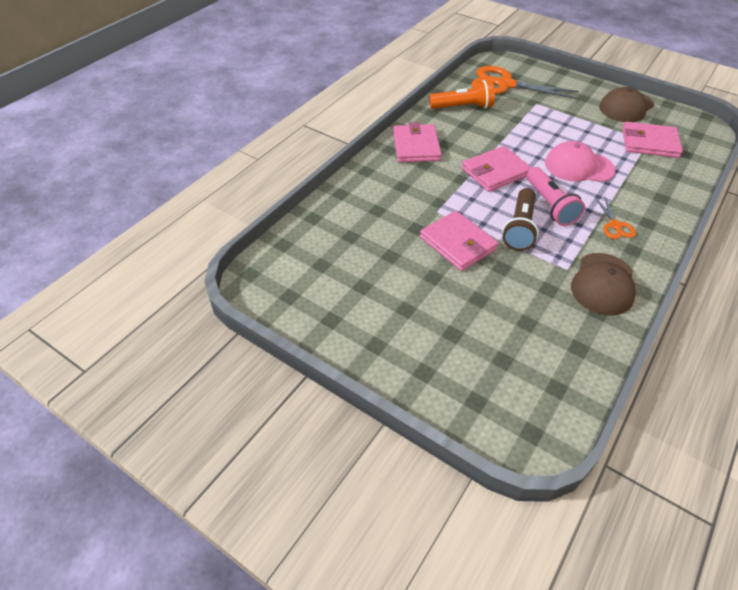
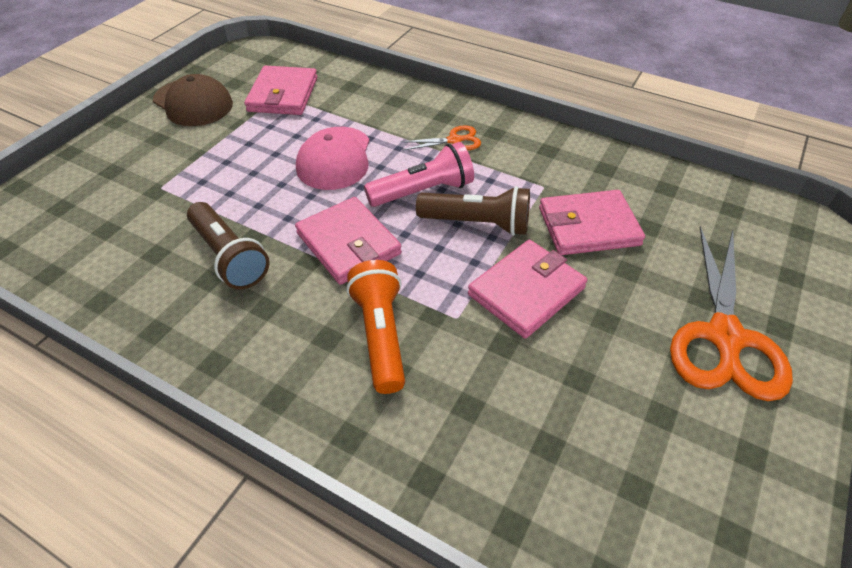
camera: 95 degrees left, 0 degrees up
pink wallet [393,122,442,162] -> pink wallet moved to [539,190,645,255]
orange flashlight [429,80,495,109] -> orange flashlight moved to [346,260,405,394]
orange scissors [471,66,579,99] -> orange scissors moved to [670,226,793,401]
brown cap [571,253,636,316] -> none
none -> brown flashlight [187,202,270,290]

